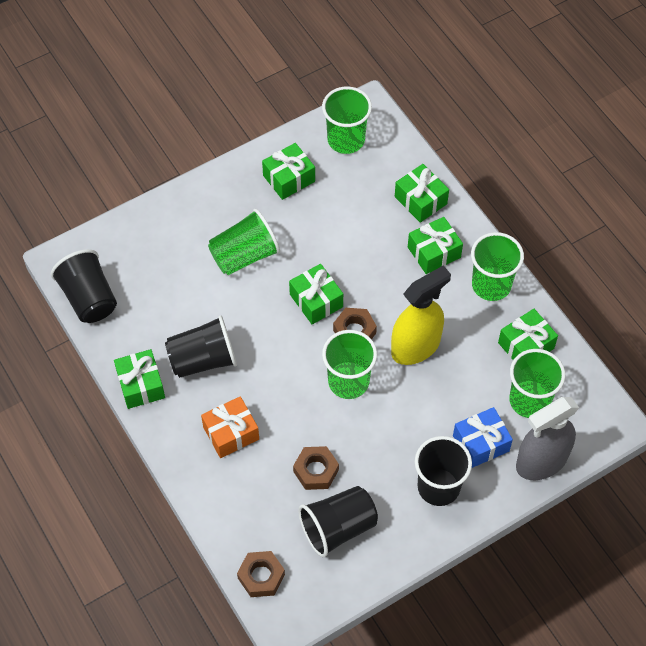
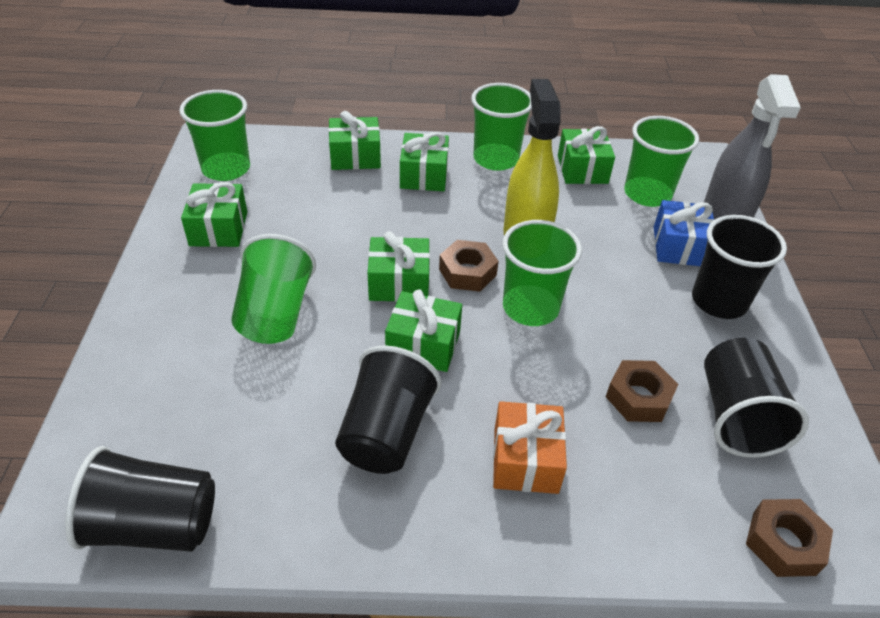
camera: 60 degrees left, 15 degrees down
green gift [114,349,165,409] -> green gift moved to [385,289,462,372]

